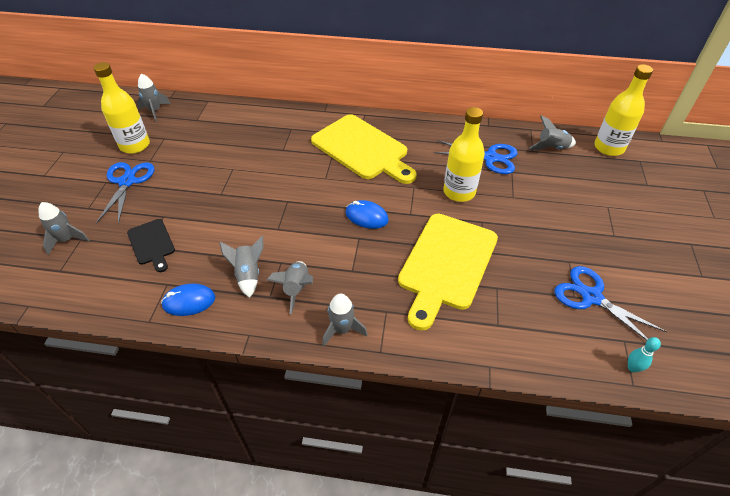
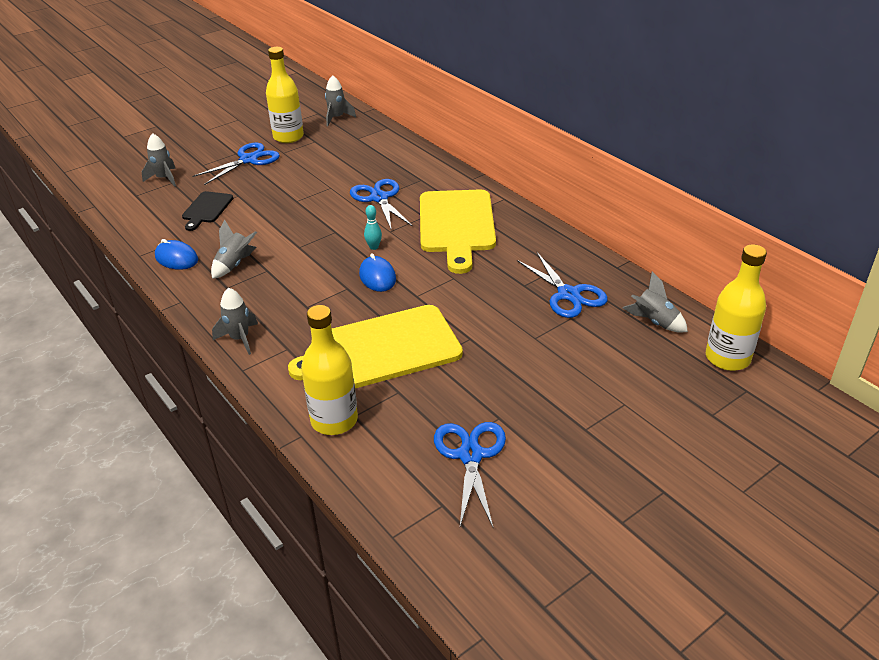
camera: 45 degrees right, 10 degrees down
grey rocket [267,261,313,314] -> none
yellow bottle [443,107,485,202] -> yellow bottle moved to [301,305,358,435]
turquoise bowling pin [628,337,661,373] -> turquoise bowling pin moved to [364,205,382,250]
none -> blue scissors [350,179,413,229]

